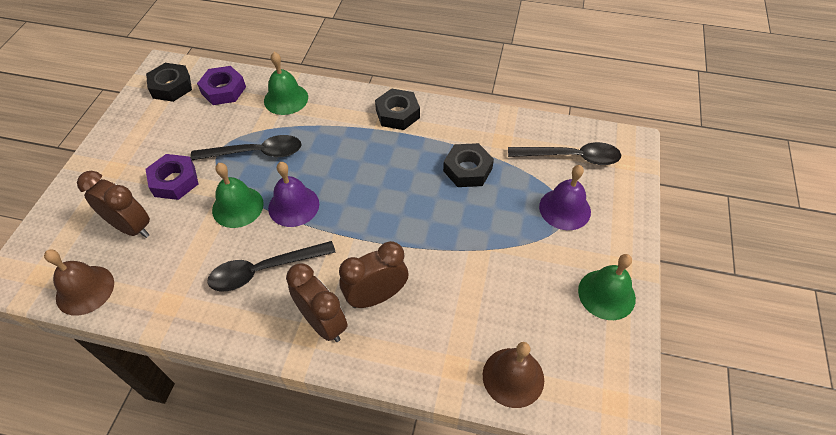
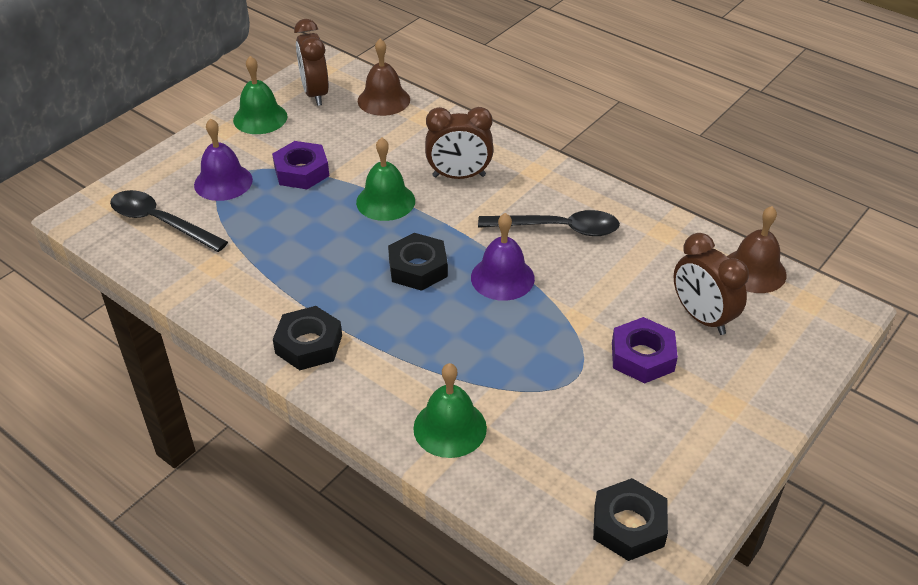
camera: 155 degrees left, 10 degrees down
black spoon [190,135,302,160] -> none
purple nut [197,66,246,105] -> purple nut moved to [272,141,329,189]
green bell [212,163,264,228] -> green bell moved to [356,137,415,221]
brown clock [286,263,348,342] -> brown clock moved to [294,19,329,106]
black nut [443,143,494,187] -> black nut moved to [388,233,448,291]

